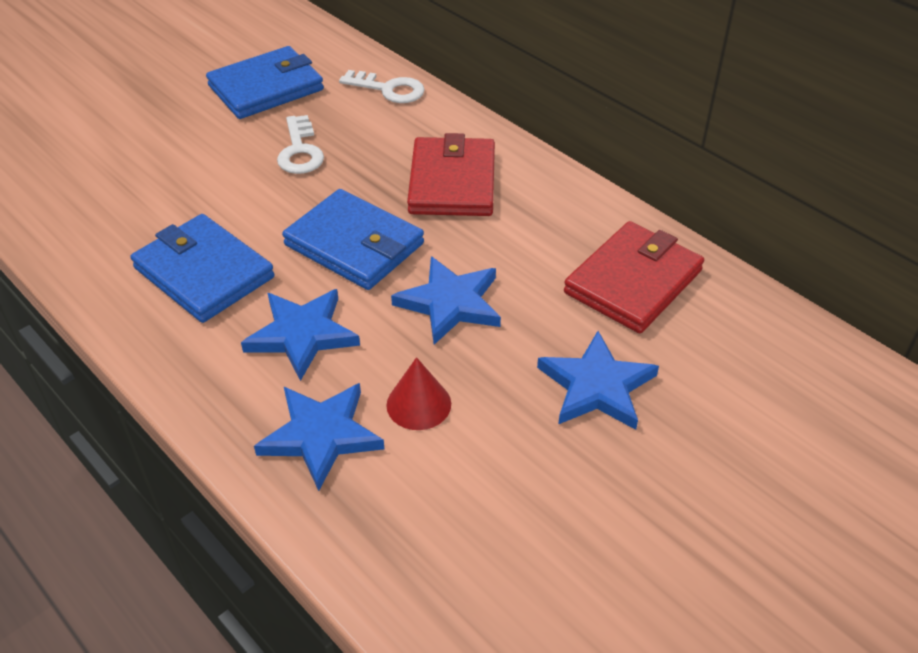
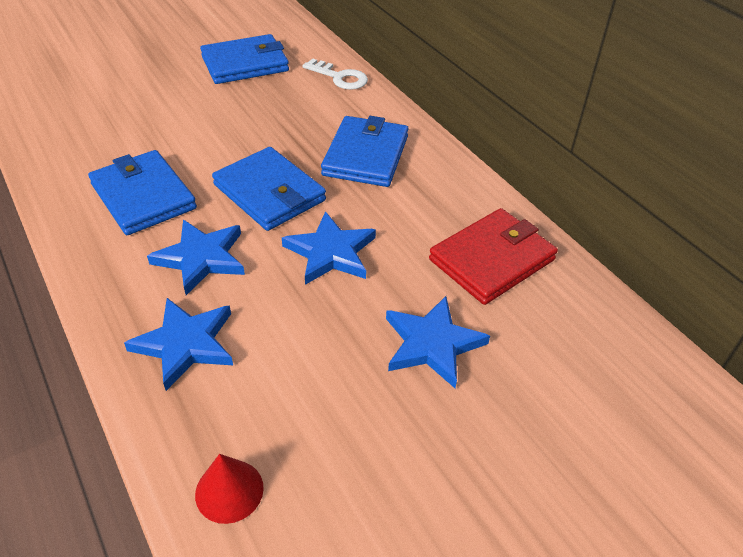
camera: 10 degrees right, 0 degrees up
white key [277,115,324,174] -> none
red cone [386,357,451,430] -> red cone moved to [195,454,264,524]
red wallet [407,133,495,216] -> blue wallet [321,116,409,187]

